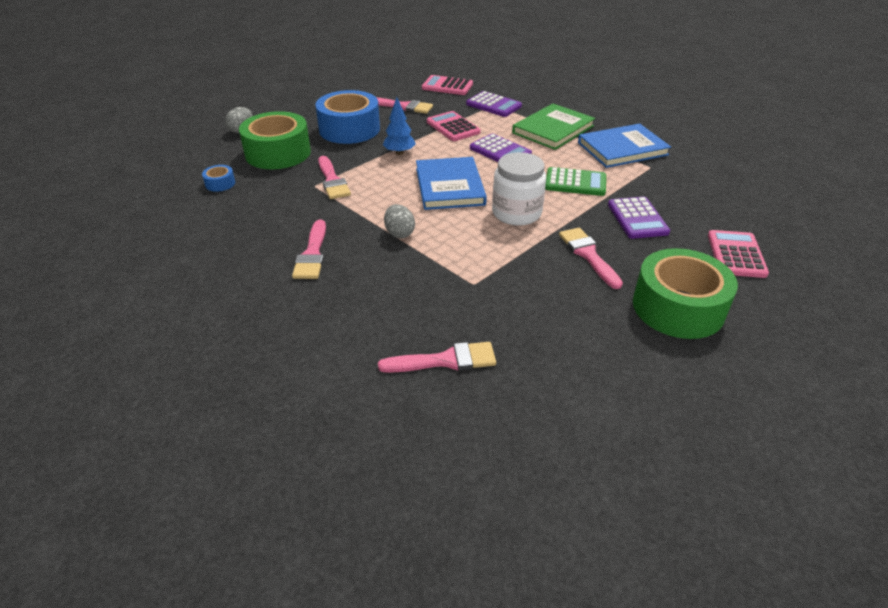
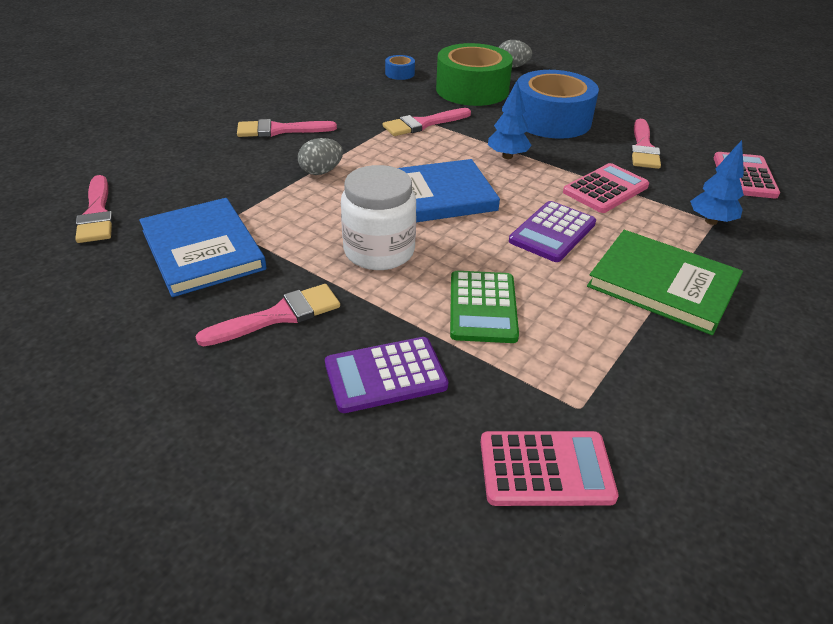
camera: 80 degrees right, 0 degrees up
purple calculator [466,91,522,117] -> blue tree [690,140,744,225]
blue book [578,124,671,168] -> blue book moved to [139,198,267,297]
green tape [633,248,738,339] -> none
pink calculator [708,230,769,278] -> pink calculator moved to [480,431,619,506]

